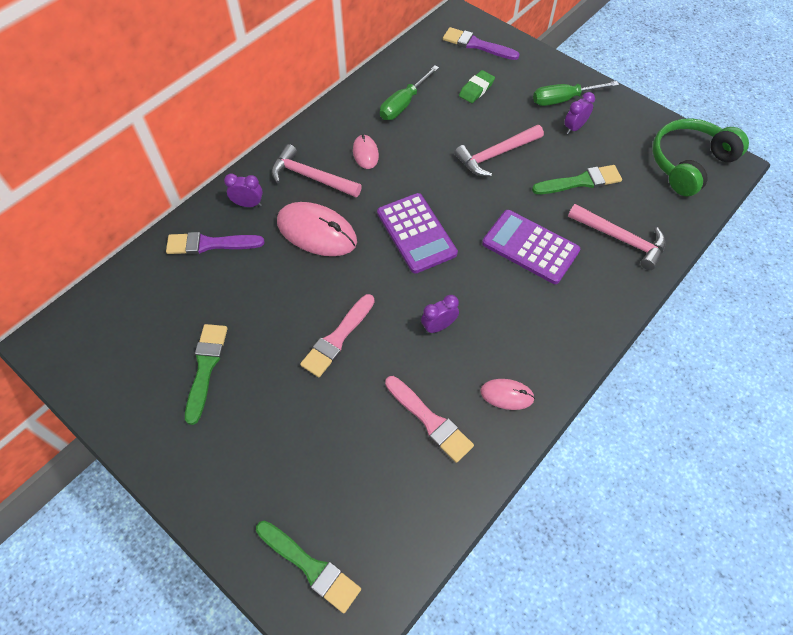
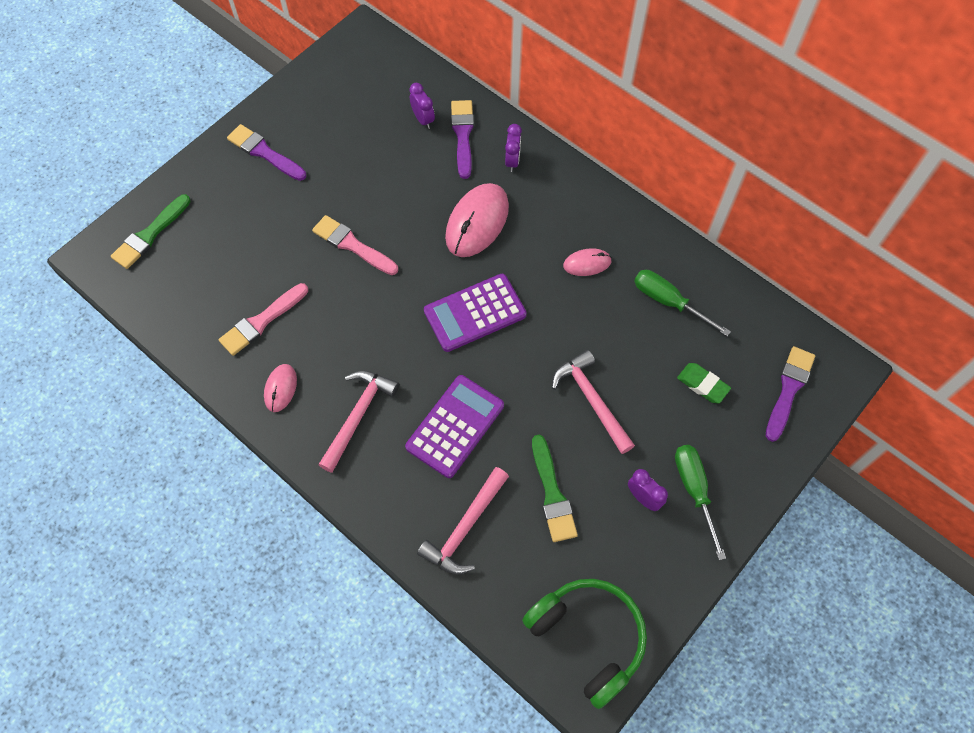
camera: 90 degrees right, 5 degrees up
green brush [185,324,228,425] -> none
pink hammer [272,144,362,197] -> pink hammer moved to [318,370,399,473]
purple clock [421,295,459,333] -> purple clock moved to [409,83,435,129]
none -> purple brush [227,124,306,181]

